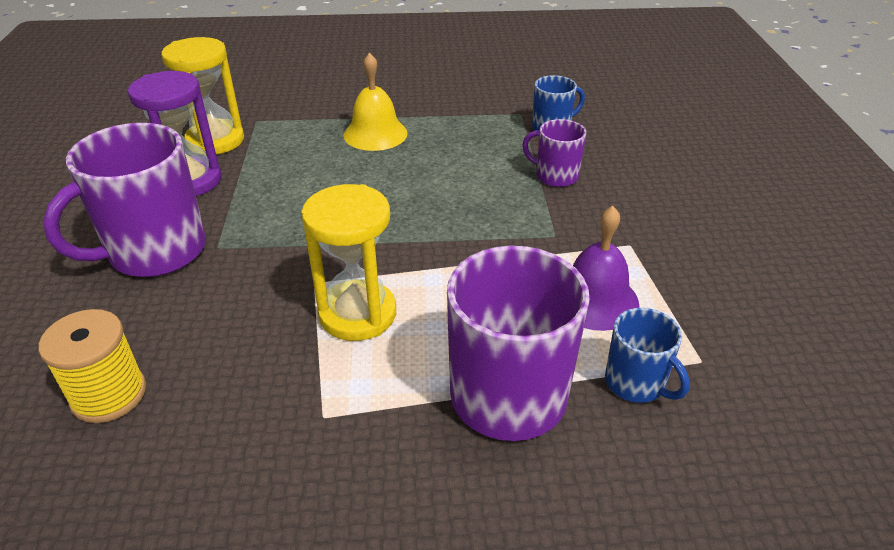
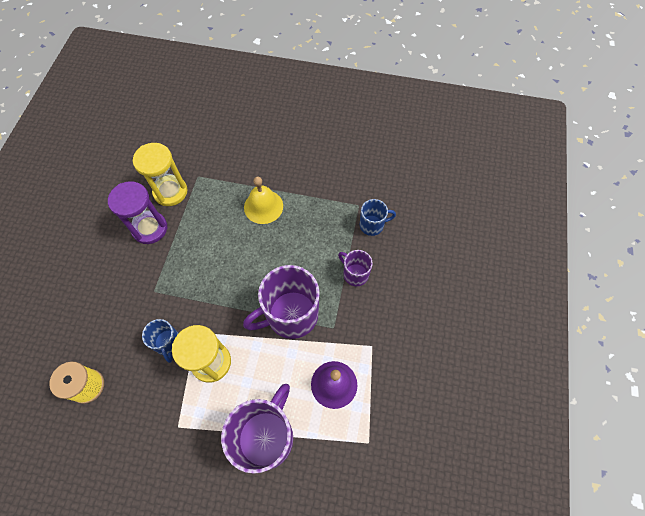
camera: 15 degrees right, 25 degrees up
purple mug [43,123,206,277] -> purple mug moved to [243,265,320,339]
blue mug [605,308,690,403] -> blue mug moved to [142,319,179,363]

